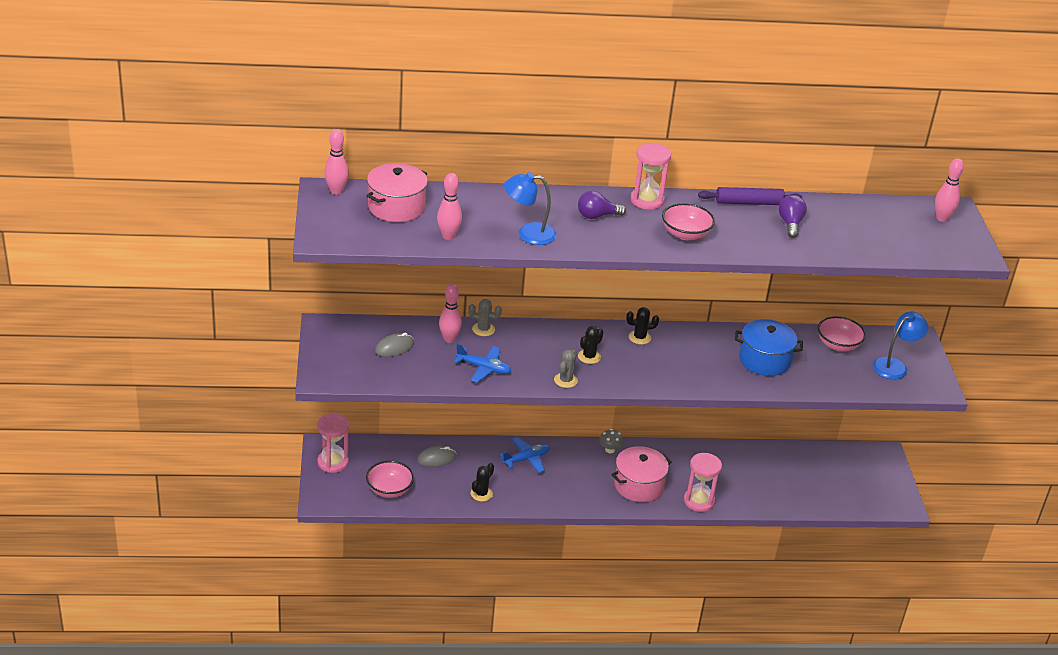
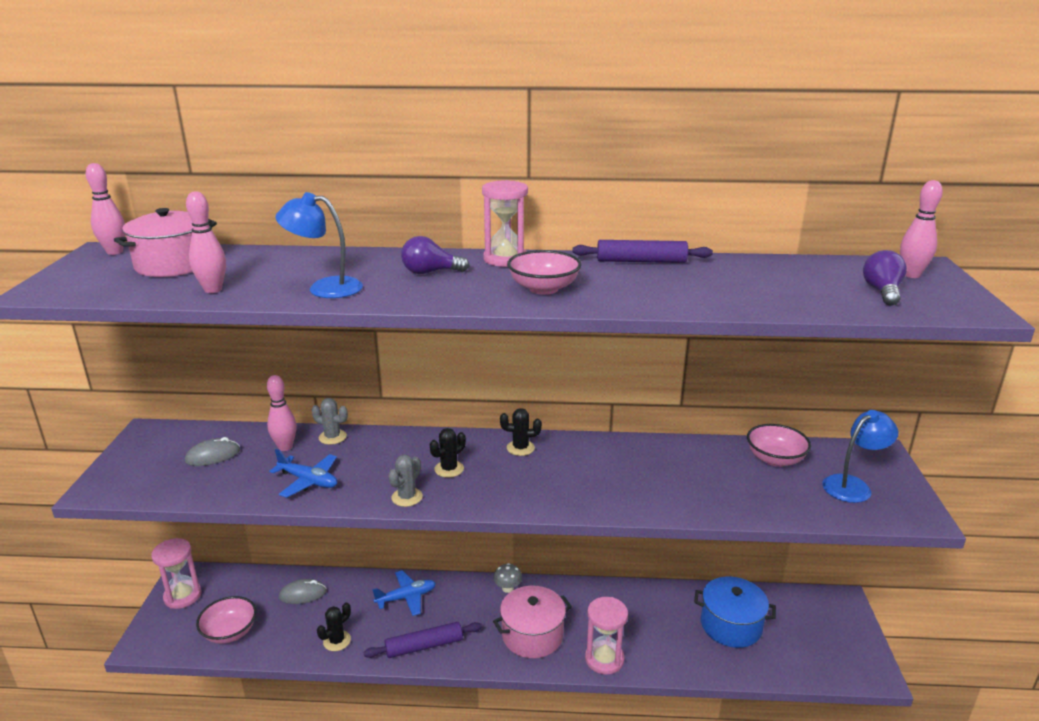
camera: 10 degrees right, 10 degrees down
blue pot [735,319,803,376] -> blue pot moved to [694,576,776,648]
purple light bulb [778,195,807,238] -> purple light bulb moved to [863,250,907,306]
none -> purple rolling pin [363,622,482,658]

